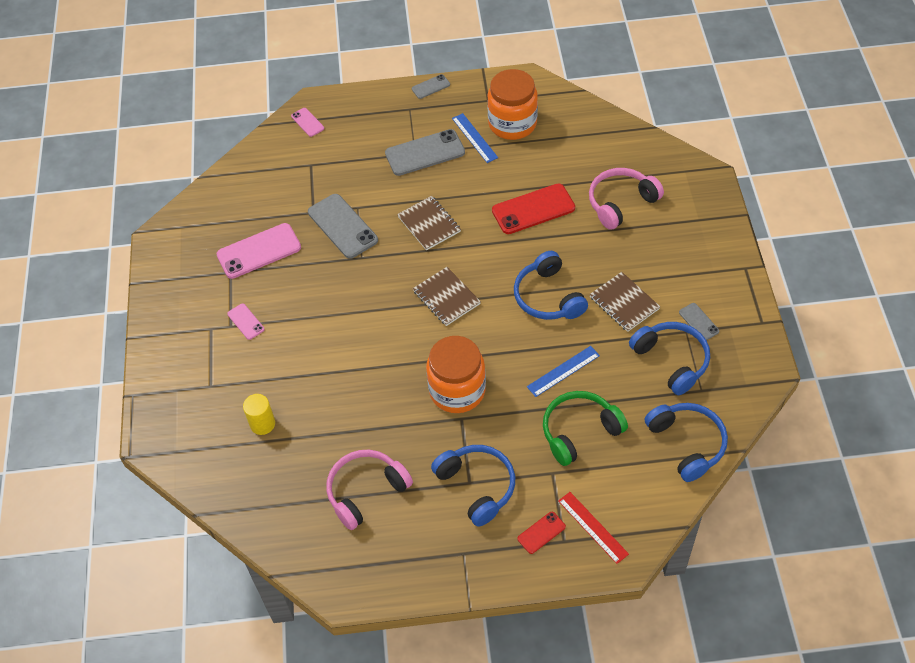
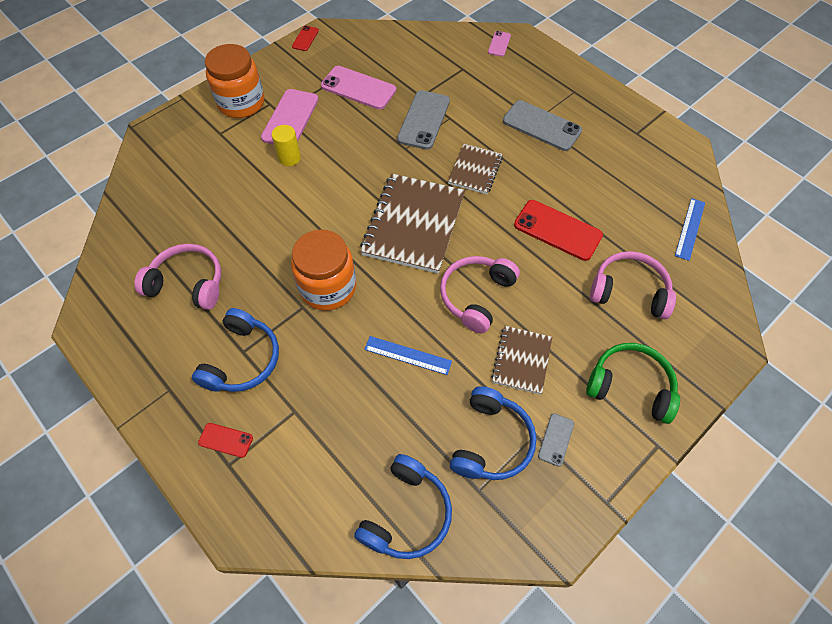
camera: 50 degrees right, 5 degrees up
pink phone [227,303,265,340] -> pink phone [261,89,319,145], size x1.97
yellow cylinder [243,394,275,435] -> yellow cylinder moved to [272,125,301,166]
grey phone [412,74,450,99] -> none
brown notebook [413,267,481,326] -> brown notebook [360,174,465,274], size x1.81
blue ruler [452,113,498,163] -> blue ruler moved to [675,198,705,261]
orange jar [487,69,538,140] -> orange jar moved to [205,44,264,118]
blue headphones [514,251,588,320] -> pink headphones [440,256,520,334]
green headphones [543,391,628,466] -> green headphones moved to [586,343,680,424]
red ruler [558,492,629,564] -> none
none -> red phone [292,26,319,51]

